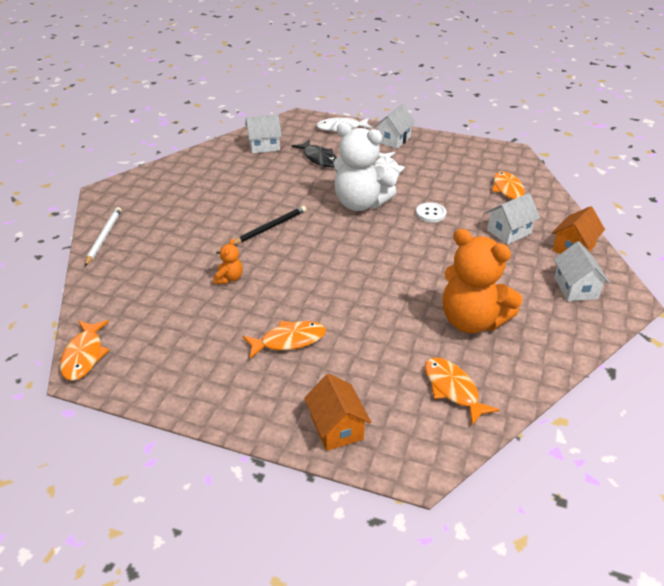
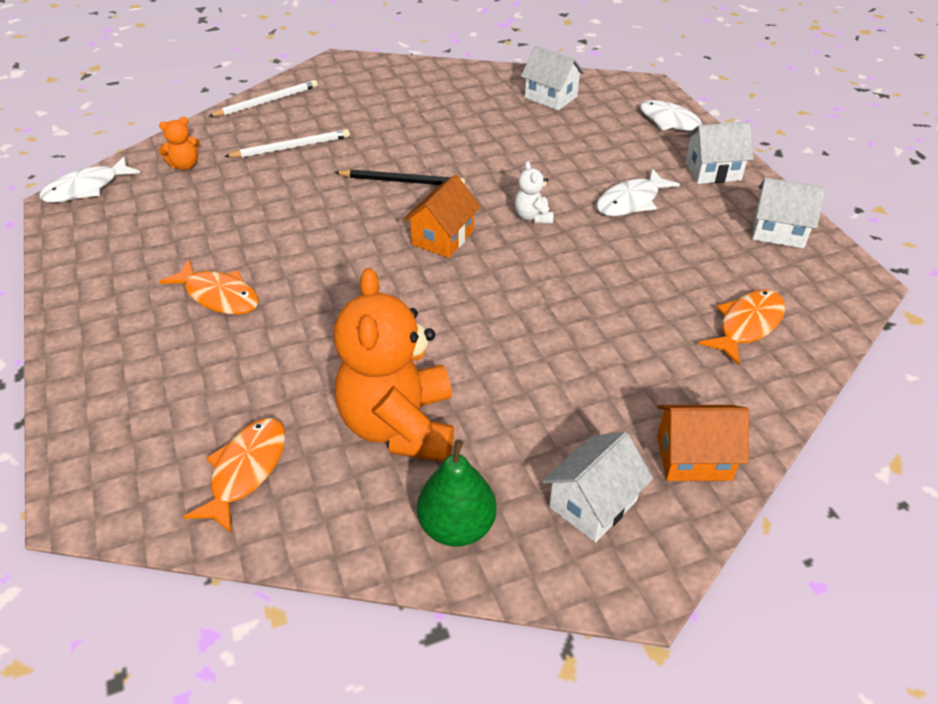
camera: 50 degrees right, 5 degrees up
orange fish [60,320,109,381] -> white fish [39,156,140,203]
orange teddy bear [213,239,243,284] -> orange teddy bear moved to [158,117,200,170]
black fish [292,139,337,167] -> none
orange house [304,374,371,451] -> orange house moved to [403,175,481,258]
white teddy bear [334,122,397,211] -> white teddy bear [514,161,554,223], size x0.43
white button [416,202,447,222] -> none
white house [485,193,540,244] -> white house moved to [753,178,826,248]
none -> white pencil [224,129,350,158]
none -> green pear [417,439,497,547]

